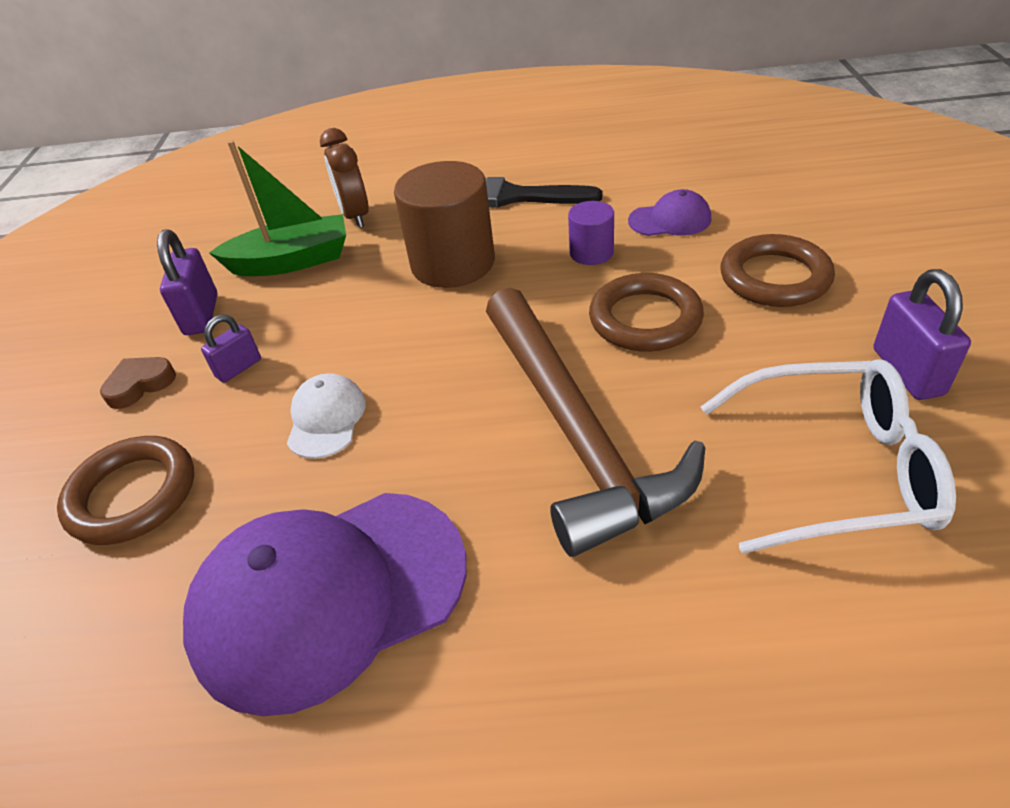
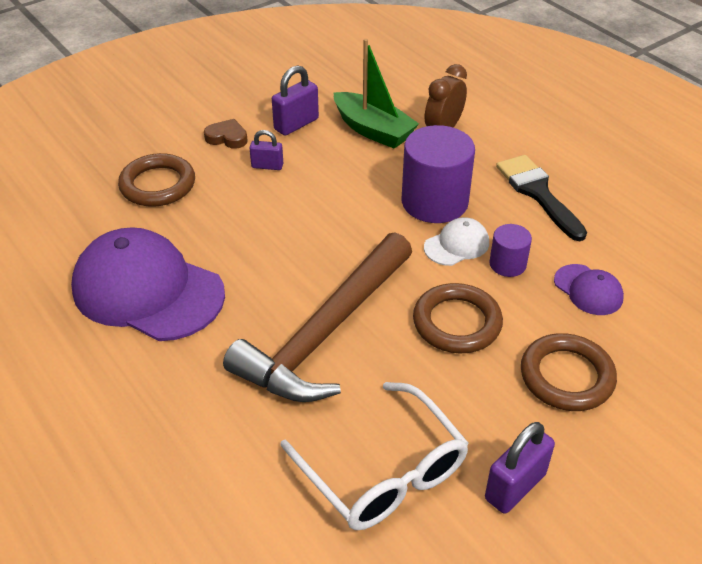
camera: 50 degrees right, 0 degrees up
white cap [287,373,366,459] -> white cap moved to [424,217,489,266]
brown cylinder [394,161,495,288] -> purple cylinder [402,125,475,223]

